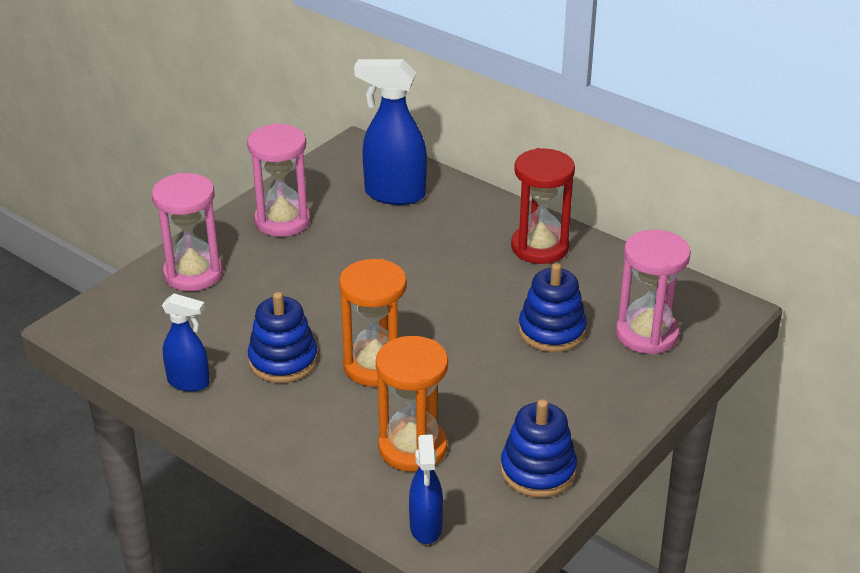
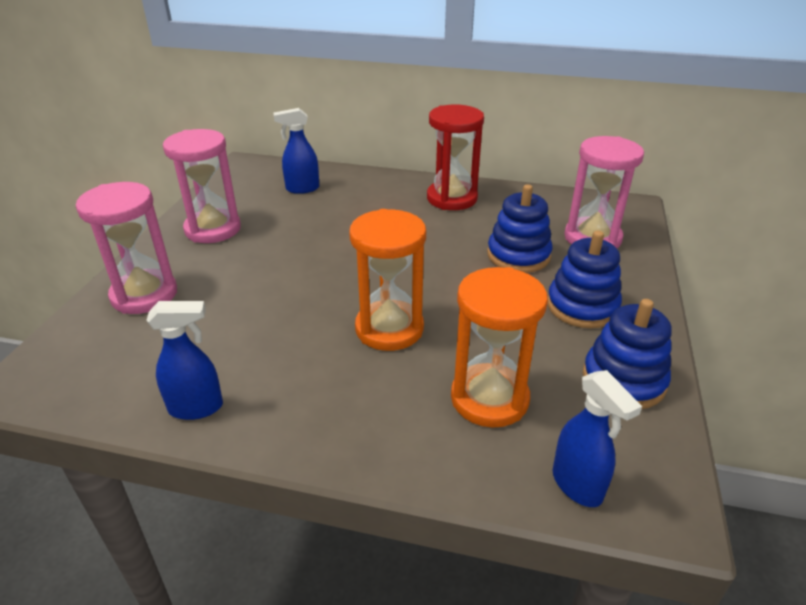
camera: 25 degrees left, 0 degrees up
blue stacking toy [248,292,318,383] -> blue stacking toy moved to [547,231,622,328]
blue spray bottle [354,59,427,205] -> blue spray bottle [273,108,319,194], size x0.60

